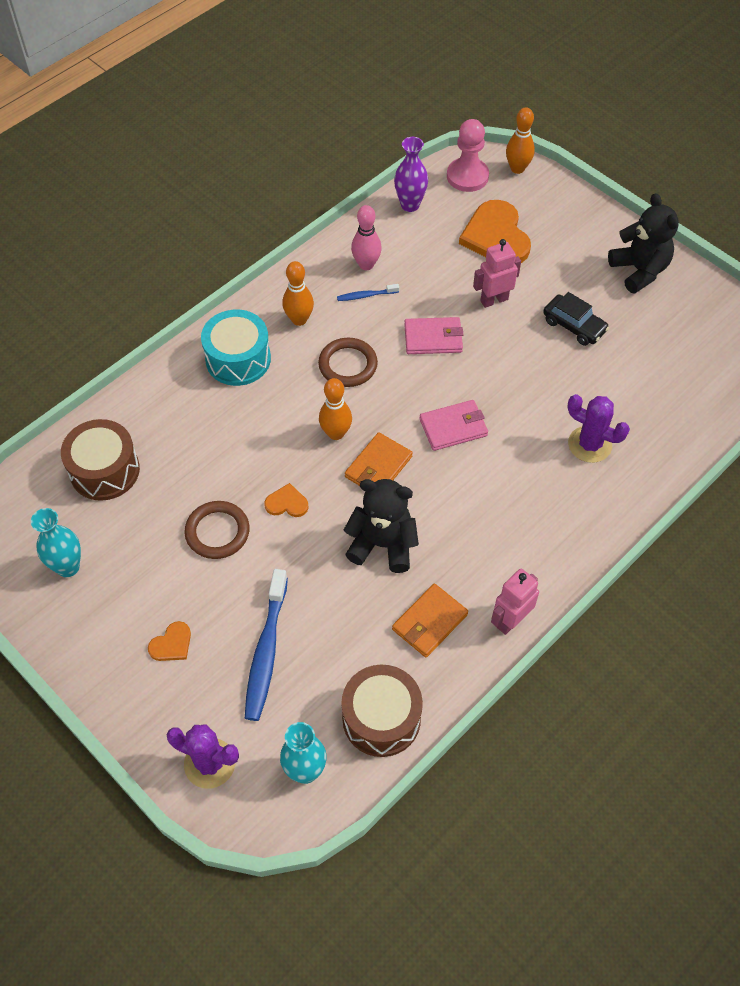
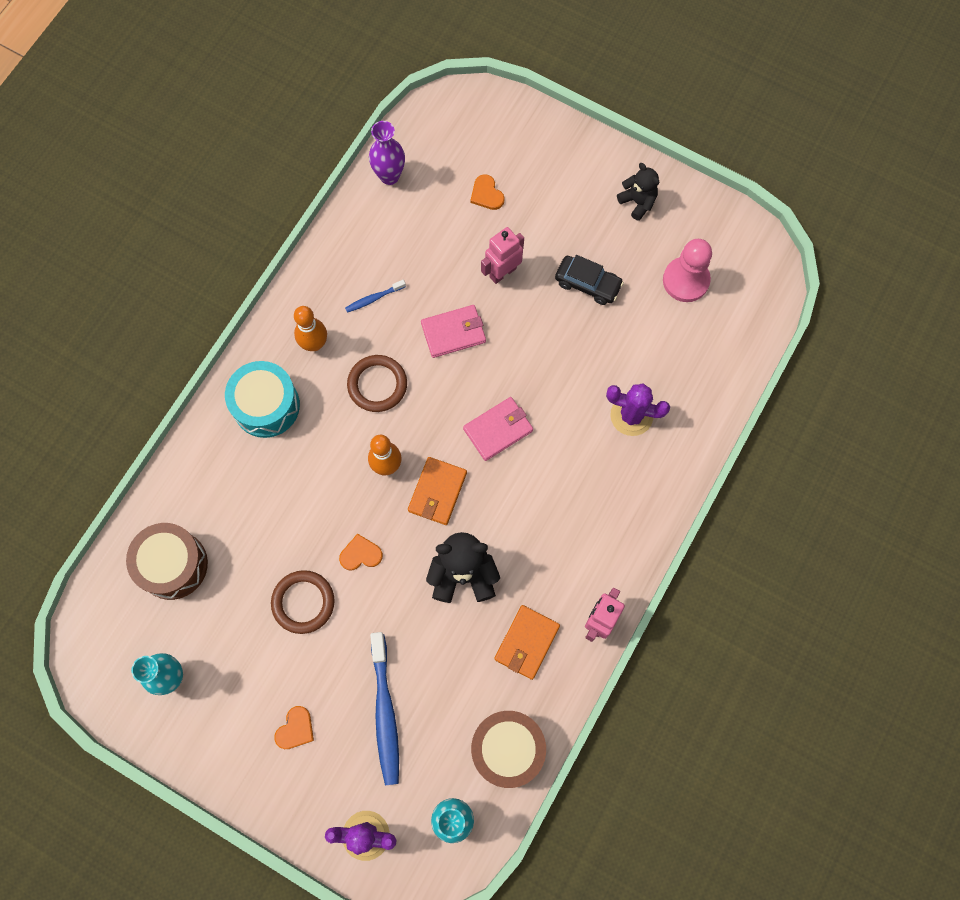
camera: 15 degrees left, 15 degrees up
pink bowling pin [351,205,382,270] -> none
pink pawn [447,119,489,192] -> pink pawn moved to [663,239,712,302]
orange heart [459,200,531,263] -> orange heart [470,174,505,210], size x0.46
orange bowling pin [506,107,535,174] -> none
black teddy bear [608,193,679,293] -> black teddy bear [617,163,659,221], size x0.62

